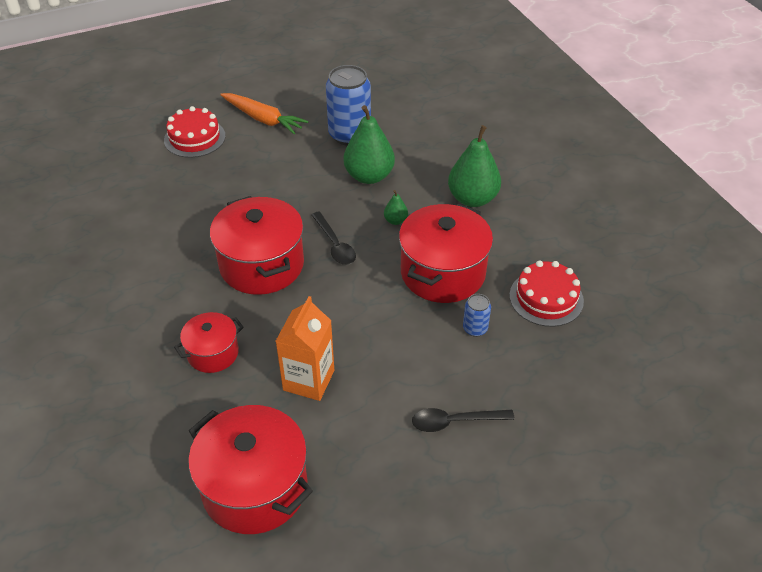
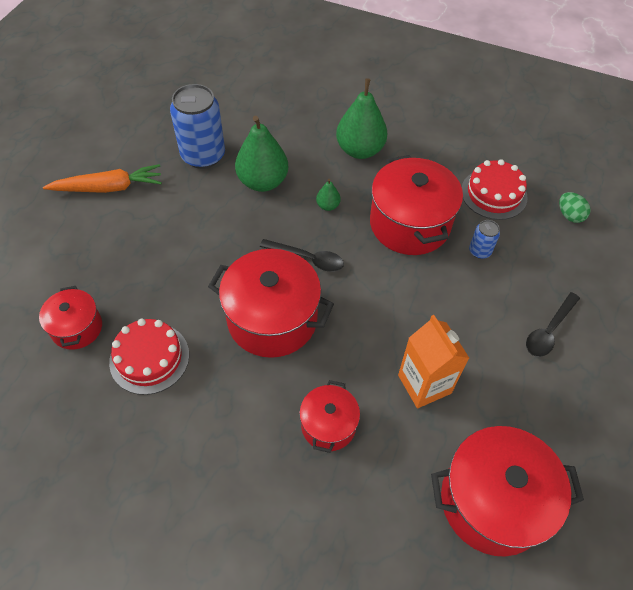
camera: 45 degrees left, 10 degrees up
red cake [164,106,226,158] -> red cake moved to [109,318,189,395]
none -> red pot [39,286,102,350]
none -> green egg [559,192,591,223]

